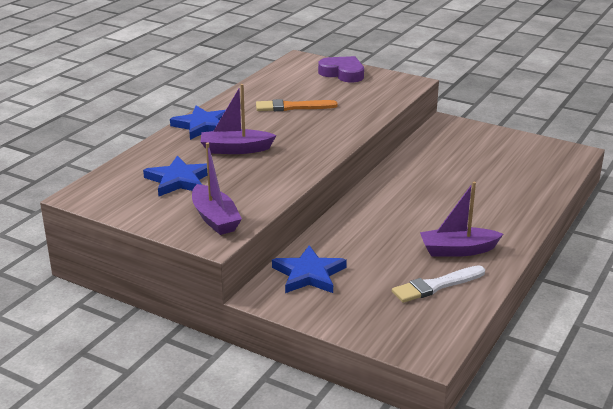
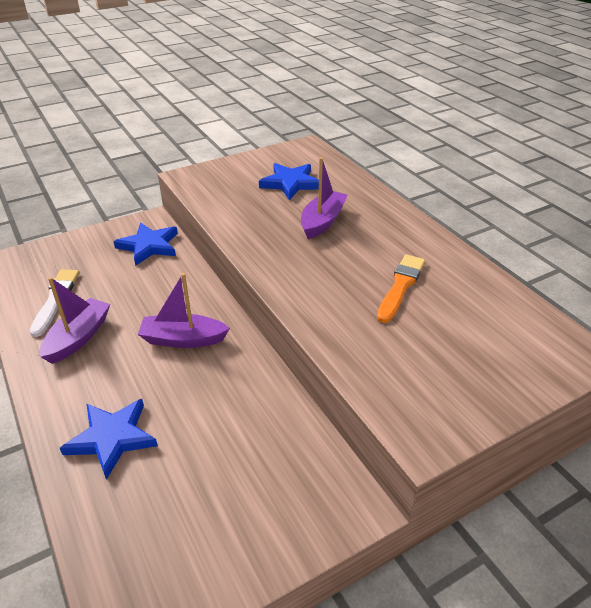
camera: 120 degrees right, 10 degrees up
blue star [170,106,226,140] -> blue star moved to [60,399,158,480]
purple boat [192,142,242,235] -> purple boat moved to [137,273,230,348]
purple heart [318,56,364,82] -> none

